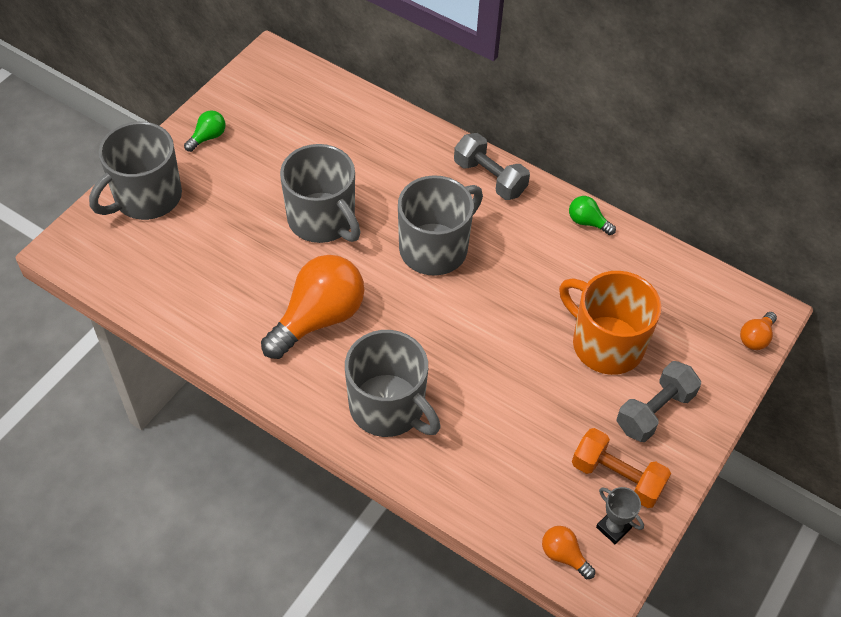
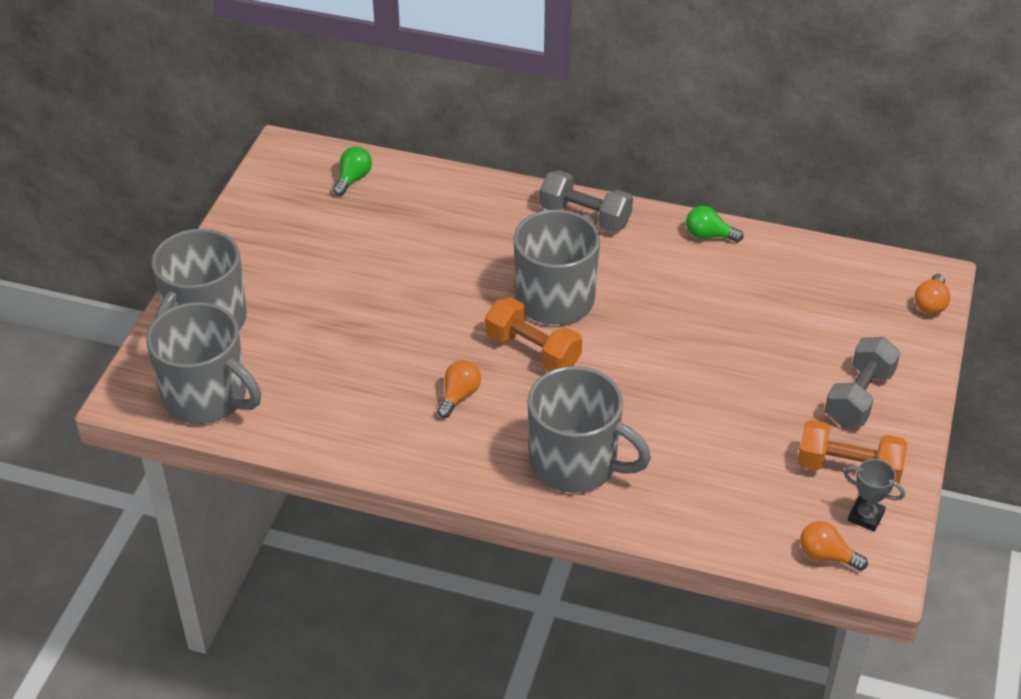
camera: 15 degrees left, 10 degrees down
green light bulb [184,110,226,152] -> green light bulb moved to [333,147,372,196]
orange light bulb [261,255,364,359] -> orange light bulb [437,360,481,418], size x0.45
grey mug [280,144,361,243] -> grey mug moved to [146,302,261,424]
orange mug [559,271,661,375] -> none
none -> orange dumbbell [485,297,582,371]

